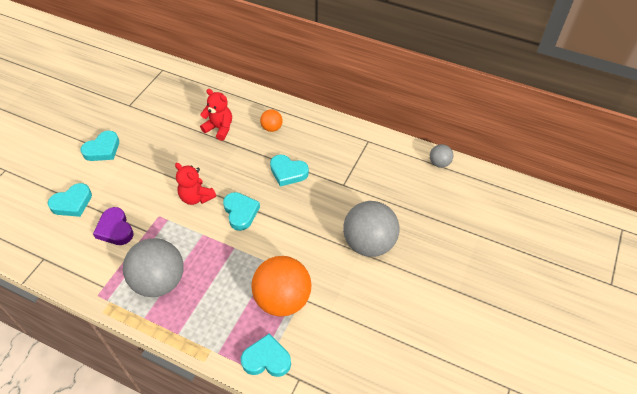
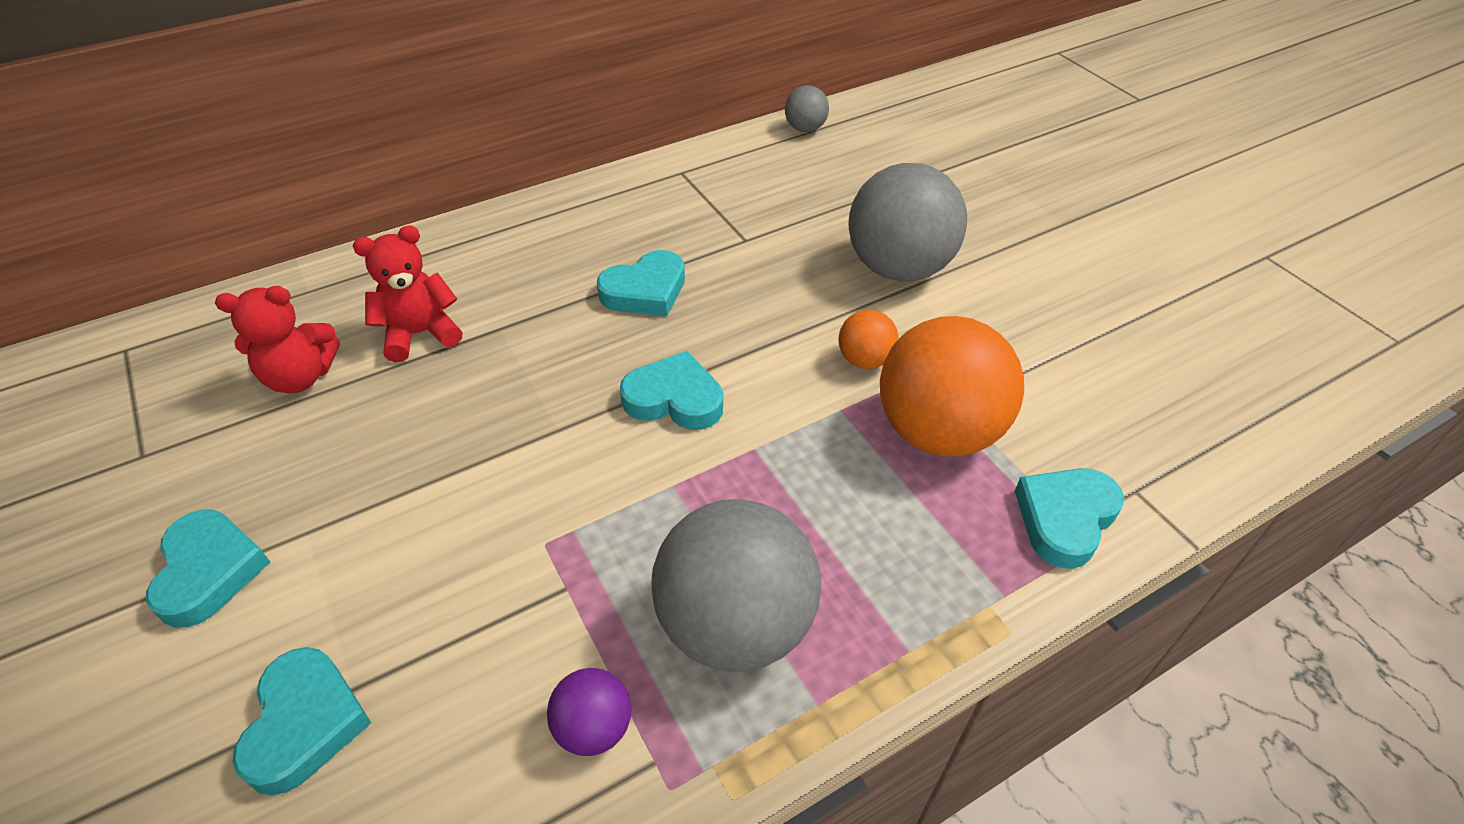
camera: 55 degrees left, 5 degrees down
purple heart [93,207,134,245] -> none
red teddy bear [175,163,216,205] -> red teddy bear moved to [215,286,340,393]
orange ball [260,109,283,132] -> orange ball moved to [839,310,899,369]
none -> purple ball [547,668,631,756]

